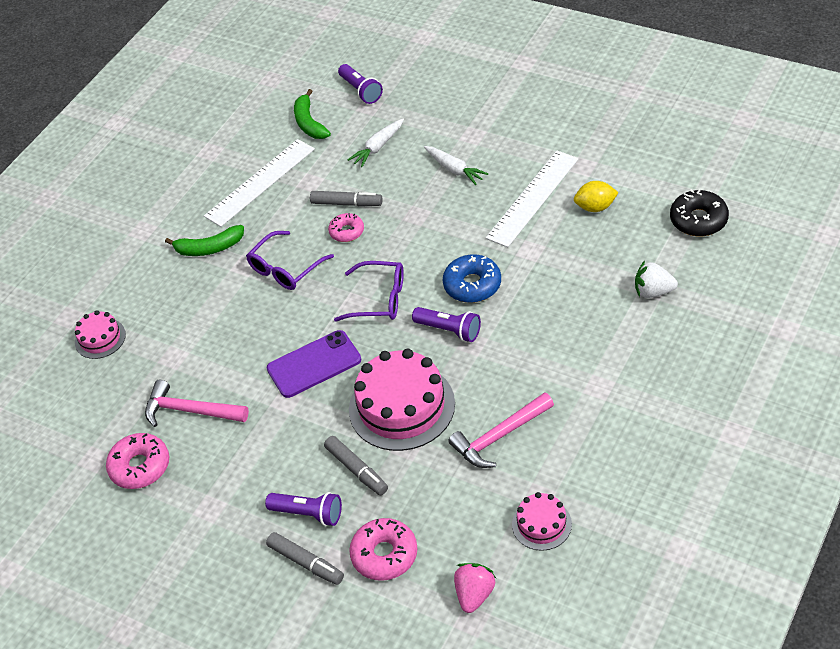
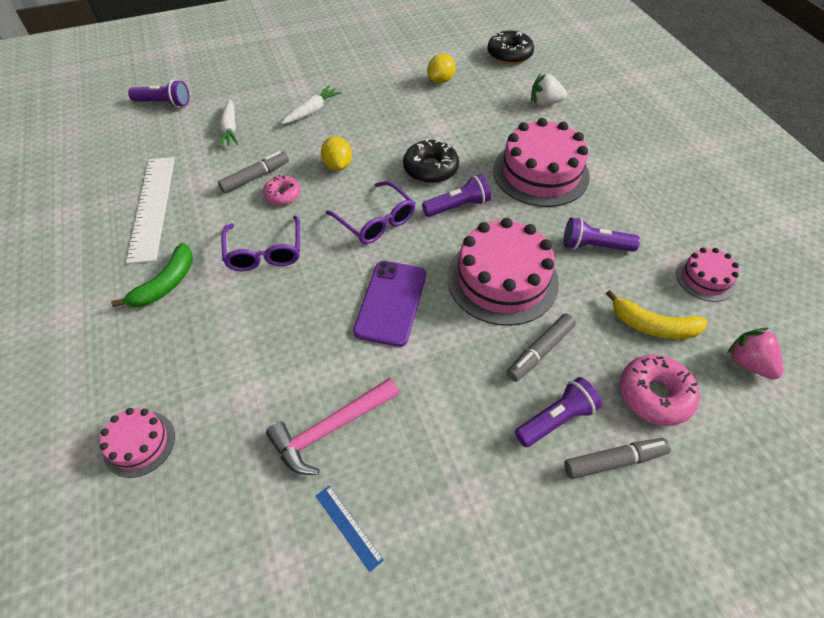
camera: 55 degrees left, 5 degrees up
pink donut [106,433,169,489] -> blue ruler [316,485,384,572]
green banana [294,89,331,139] -> none
grey marker [324,436,388,495] -> grey marker turned 135 degrees clockwise [507,313,576,382]
purple glasses [334,261,404,322] -> purple glasses turned 90 degrees clockwise [326,181,415,244]
white carrot [424,146,488,185] -> white carrot turned 45 degrees counterclockwise [282,86,342,124]
blue donut [443,254,501,303] -> black donut [403,139,459,184]
pink hammer [448,392,554,468] -> purple flashlight [564,218,640,252]
white ruler [486,151,578,247] -> none
white strawberry [635,261,678,298] -> white strawberry turned 45 degrees clockwise [531,74,567,106]
none -> yellow lemon [321,136,352,171]
none -> pink cake [493,118,590,207]
none -> yellow banana [606,290,708,339]

